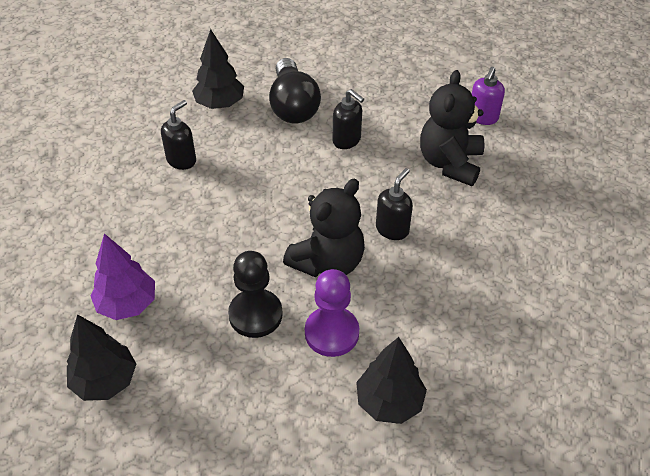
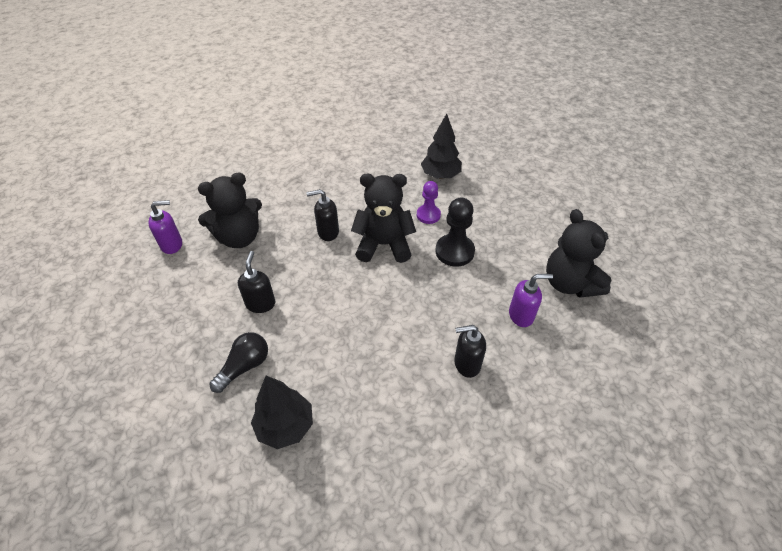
camera: 130 degrees left, 0 degrees up
black tree [67,314,136,401] -> black teddy bear [546,209,612,298]
purple tree [90,234,155,320] -> purple soap dispenser [509,274,553,327]
black soap dispenser [161,100,196,170] -> black soap dispenser moved to [454,325,486,378]
black light bulb [269,58,321,123] -> black light bulb [209,332,268,393], size x0.66
purple pawn [305,269,359,357] -> purple pawn [417,181,441,224], size x0.66

